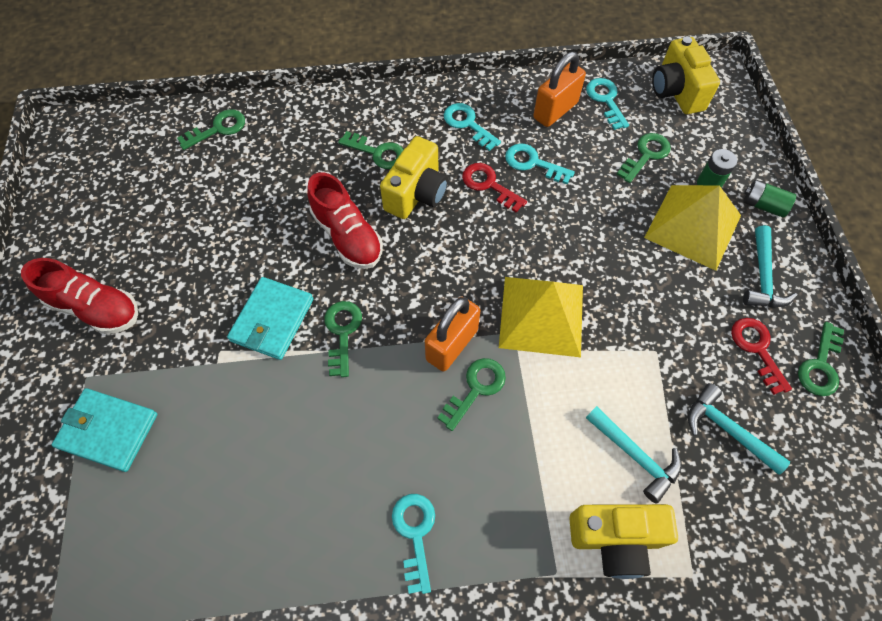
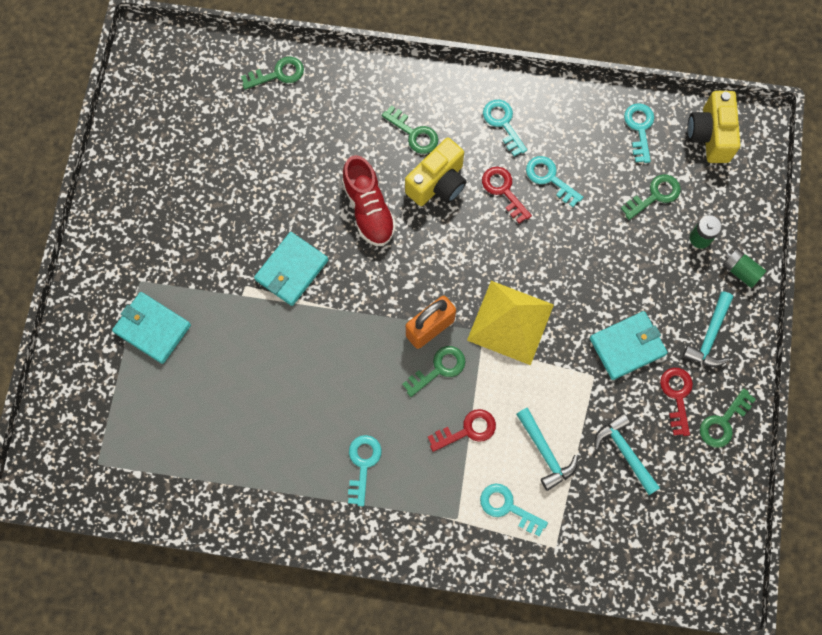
camera: 15 degrees right, 10 degrees up
red shoe [21,258,138,334] -> none
green key [325,301,362,377] -> none
orange padlock [533,52,586,127] -> none
yellow camera [569,504,678,579] -> turquoise key [480,484,548,536]
yellow pyramid [644,185,741,271] -> none
none -> red key [428,409,496,452]
none -> turquoise wallet [590,311,668,380]

